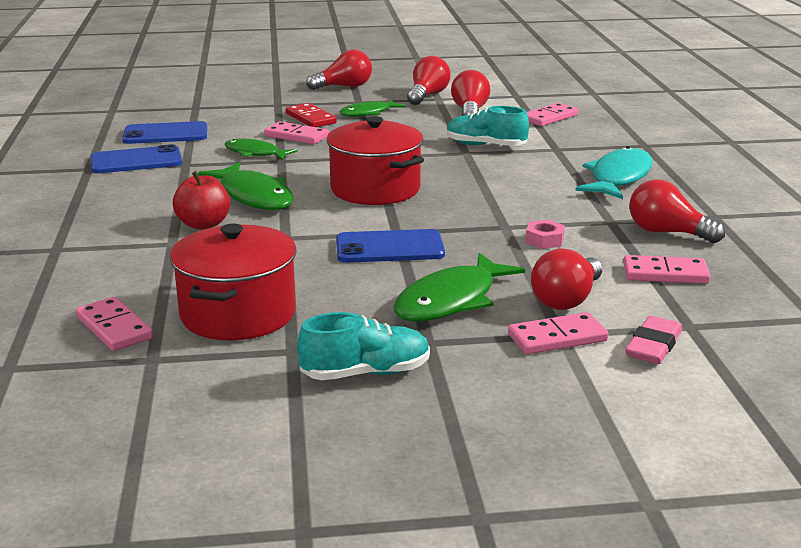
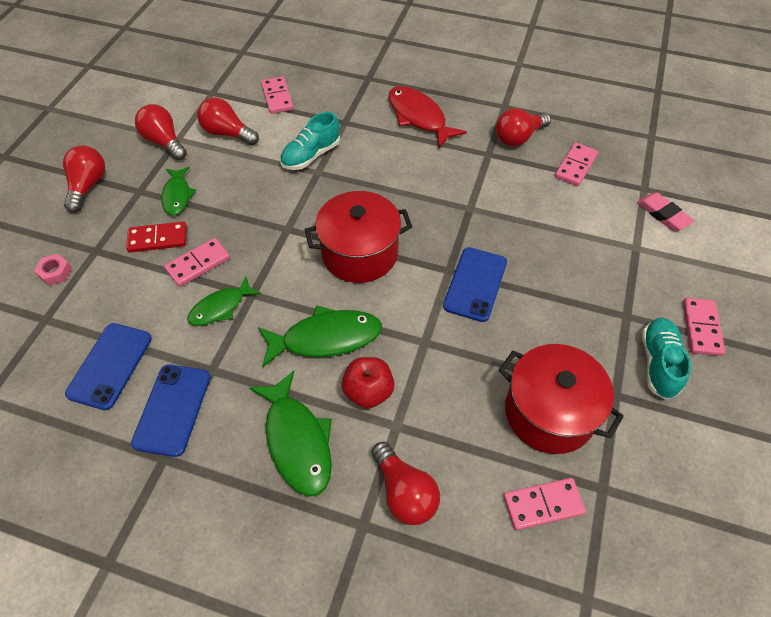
camera: 65 degrees left, 30 degrees up
green fish [394,253,525,322] -> green fish moved to [249,371,332,496]
pink domino [508,312,608,354] -> pink domino moved to [683,298,725,356]
pink nut [525,220,565,249] -> pink nut moved to [34,254,72,286]
red light bulb [531,248,602,310] -> red light bulb moved to [372,442,440,525]
turquoise fish [575,146,652,199] -> red fish [388,86,467,148]

